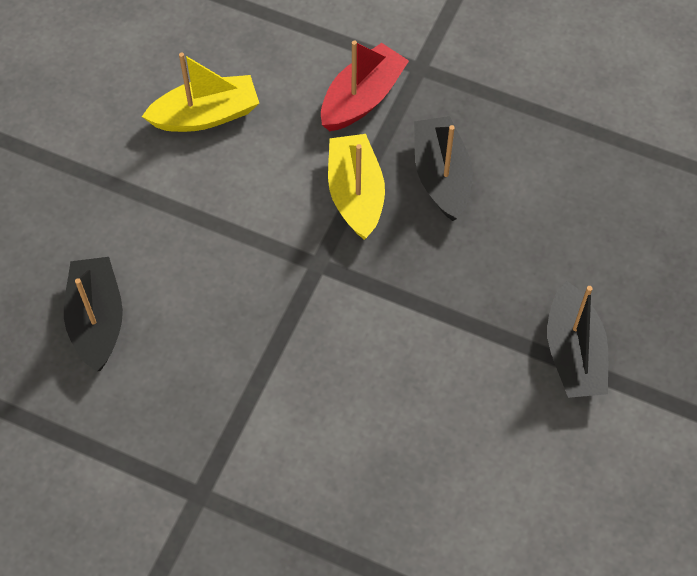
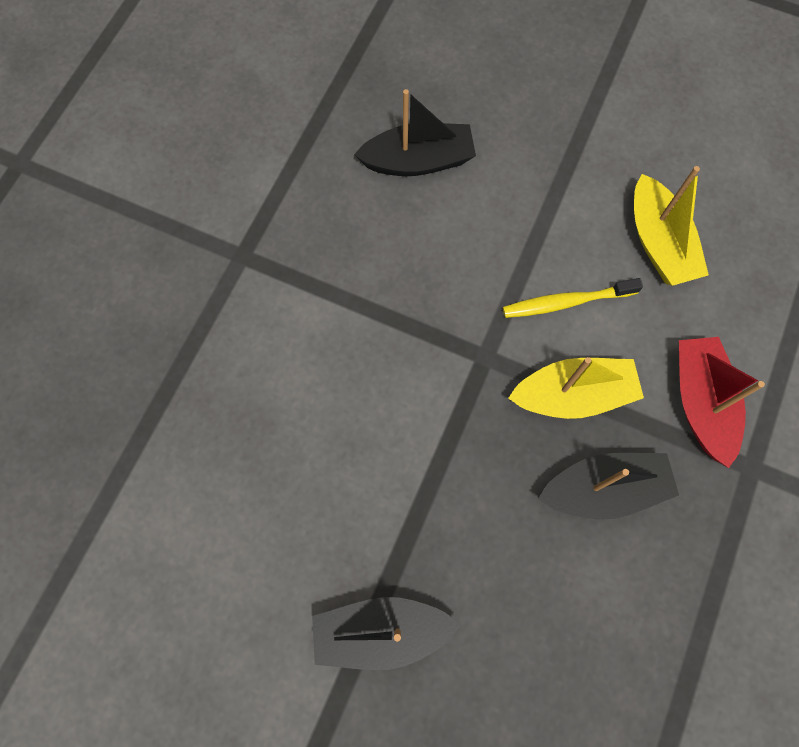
camera: 90 degrees right, 10 degrees up
red boat [321,41,409,131] -> red boat turned 135 degrees counterclockwise [679,337,765,468]
none -> yellow toothbrush [503,278,643,318]

